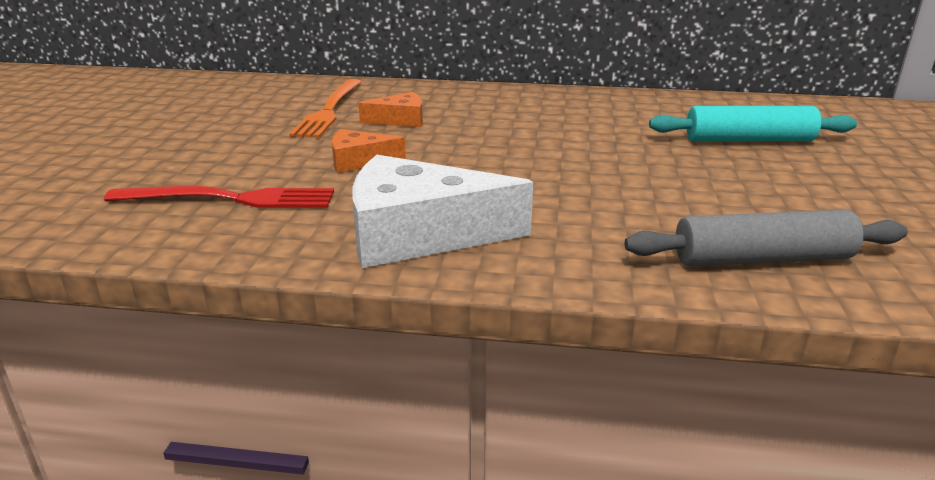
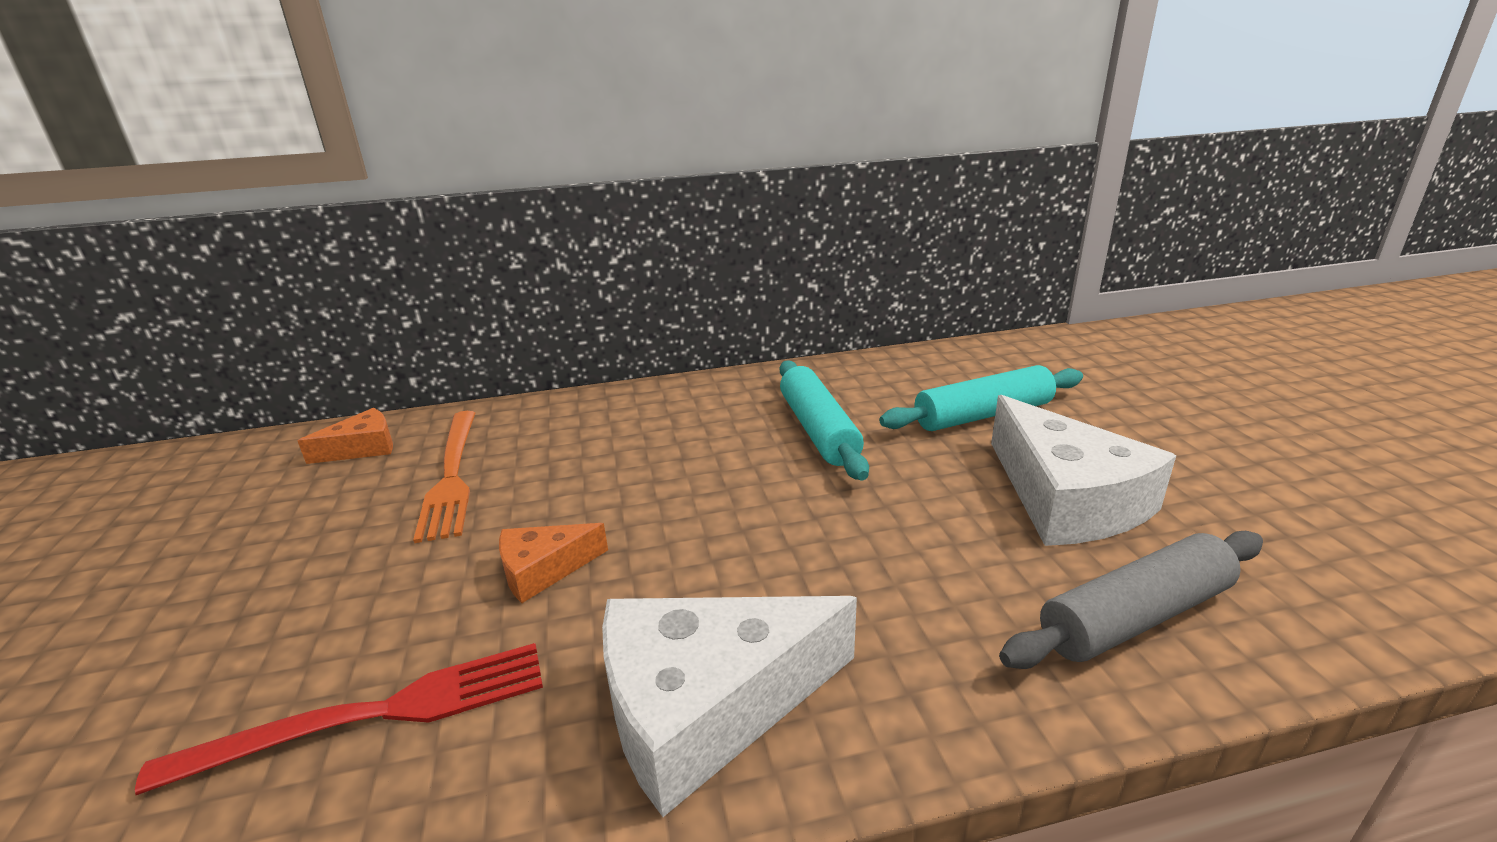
camera: 20 degrees left, 0 degrees up
orange cheese [358,92,423,127] -> orange cheese moved to [297,408,393,464]
none -> turquoise rolling pin [780,360,869,480]
none -> white cheese [991,395,1176,546]

